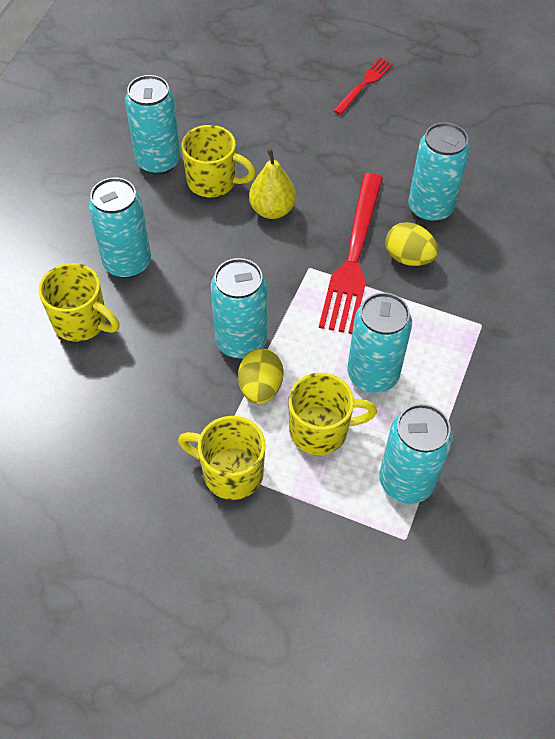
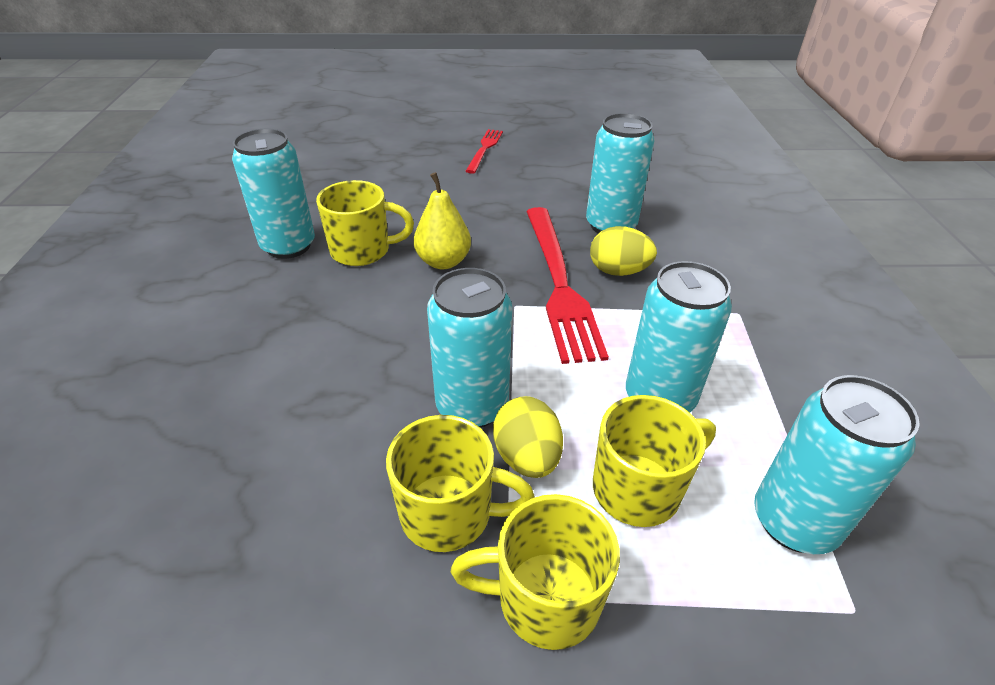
camera: 20 degrees left, 15 degrees down
yellow mug [39,263,120,342] -> yellow mug moved to [386,415,535,552]
turquoise can [88,178,151,278] -> none

